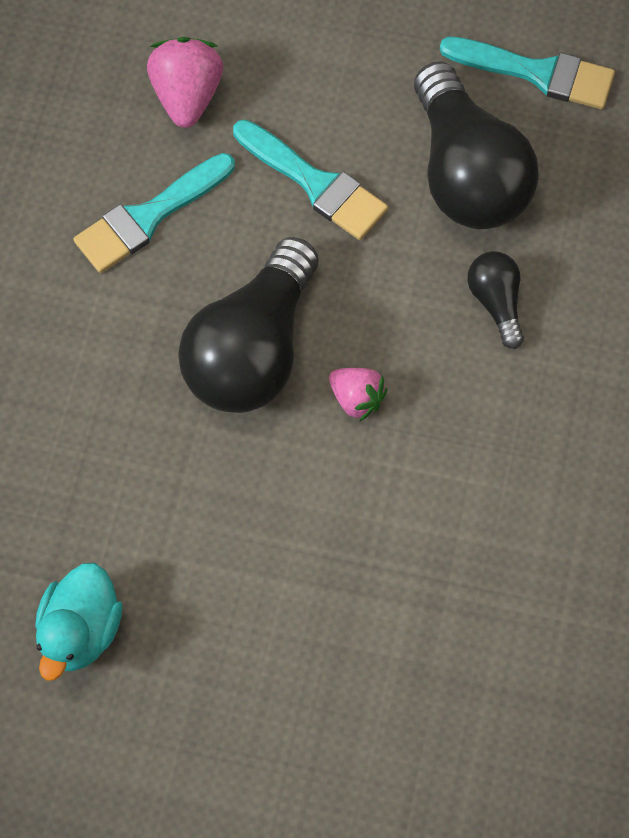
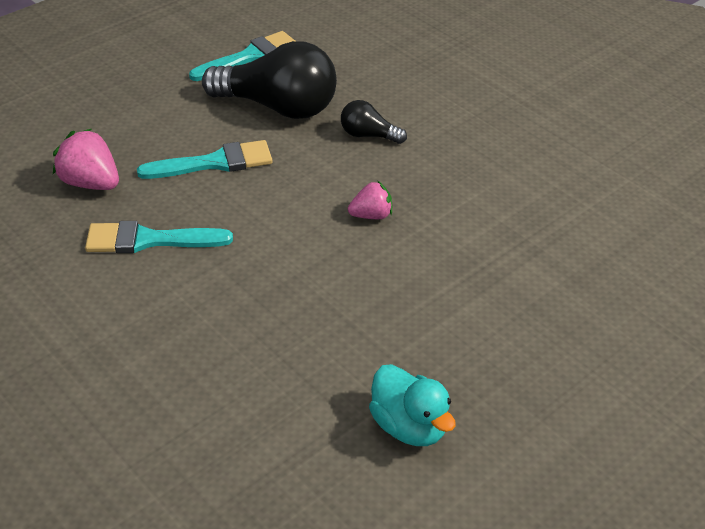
camera: 55 degrees left, 25 degrees down
turquoise brush [73,153,235,273] -> turquoise brush turned 90 degrees clockwise [85,221,233,253]
black light bulb [178,237,319,413] -> none

